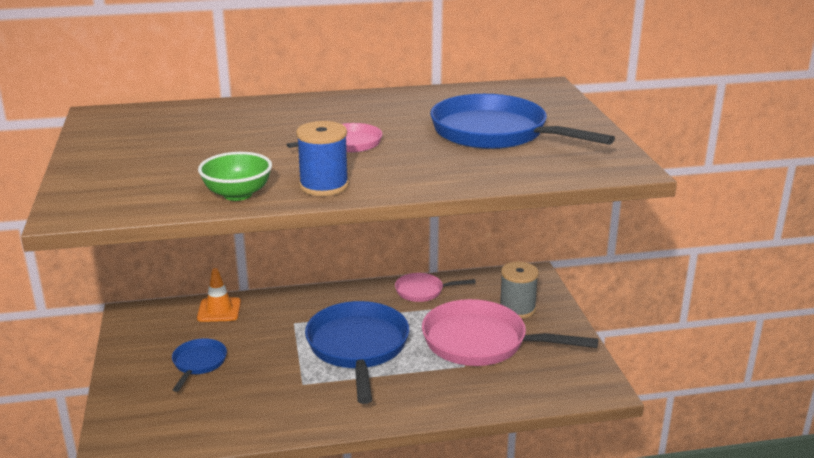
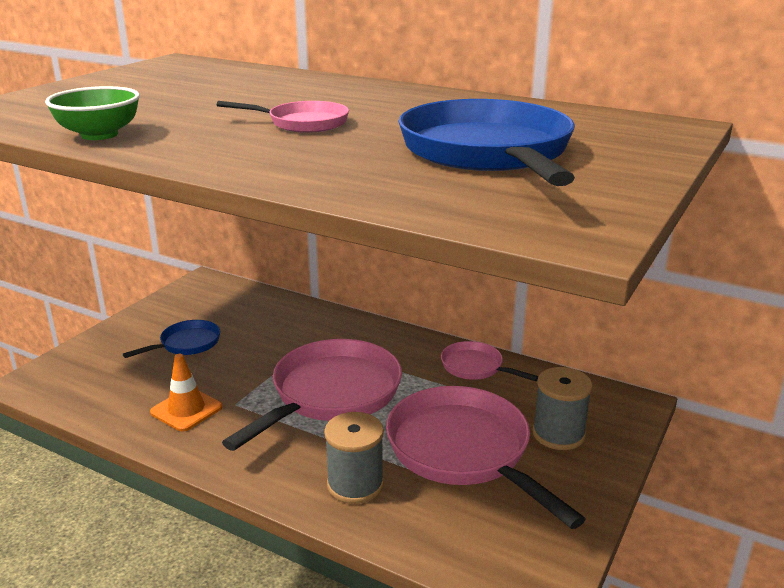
camera: 40 degrees right, 0 degrees up
orange traffic cone [197,268,241,322] -> orange traffic cone moved to [150,354,222,432]
blue spool [296,121,349,196] -> none
blue pan [305,301,409,404] -> pink pan [222,339,402,451]
none -> grey spool [324,412,384,504]

